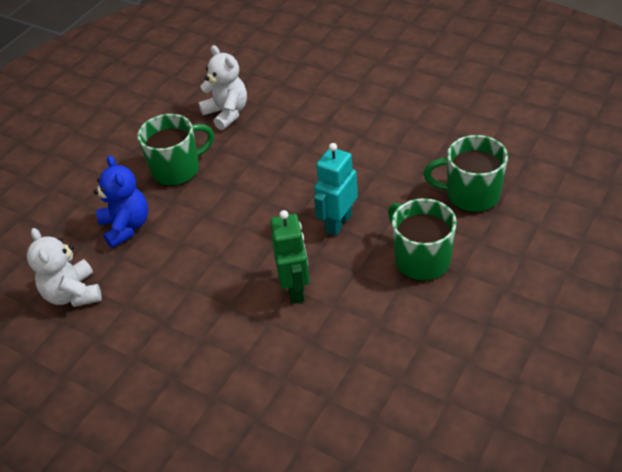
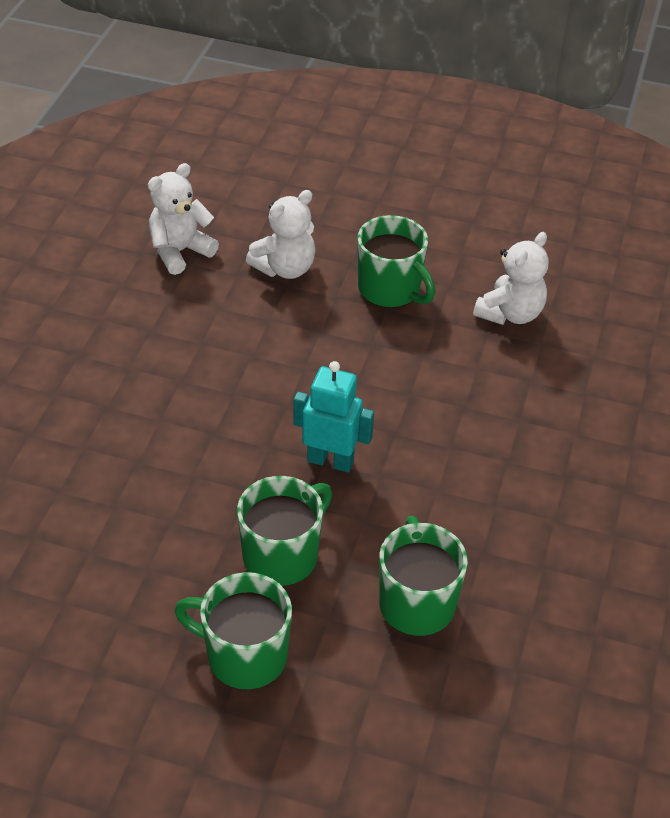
camera: 70 degrees right, 0 degrees up
blue teddy bear [94,155,148,248] -> white teddy bear [246,190,315,279]
green robot [270,210,310,304] -> none
none -> green mug [174,572,292,690]

